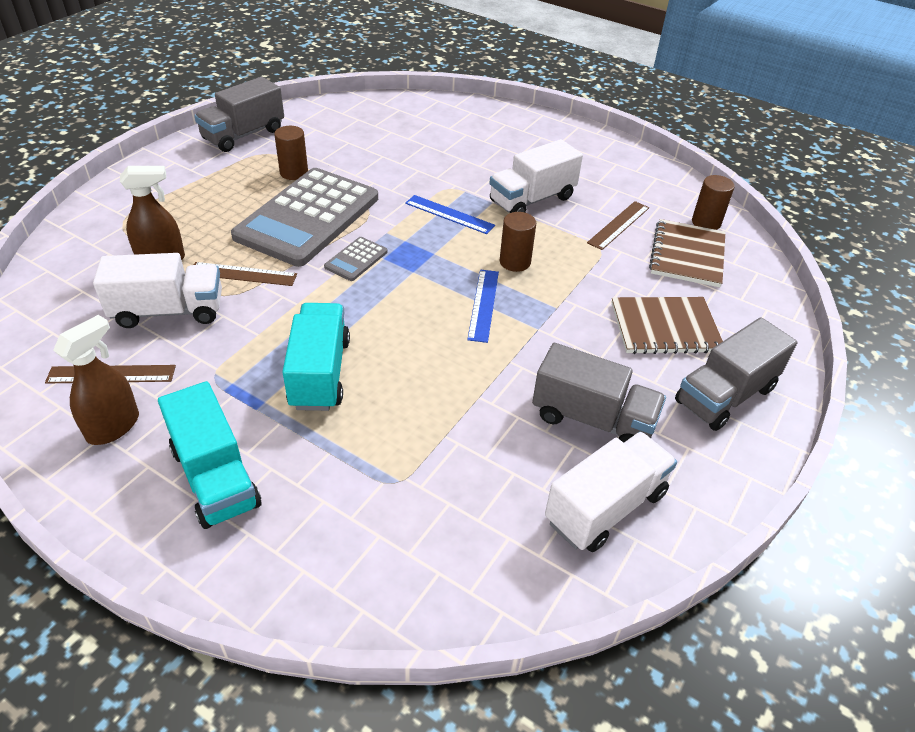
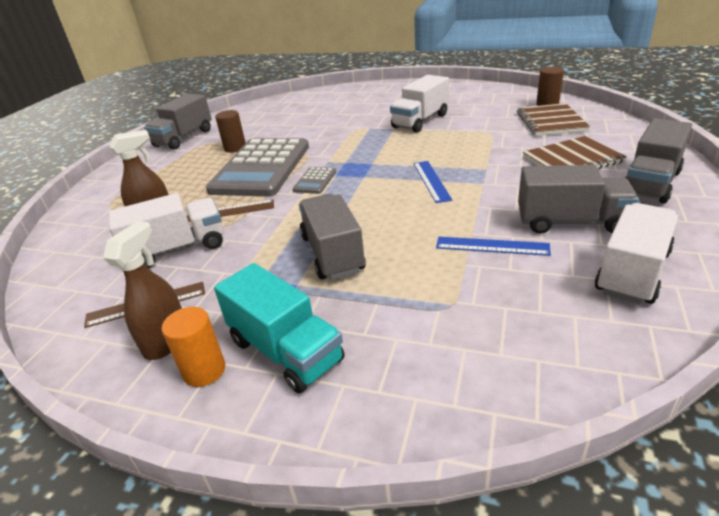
camera: 10 degrees left, 10 degrees down
turquoise truck [282,303,350,411] -> grey truck [299,194,366,280]
blue ruler [405,195,495,234] -> blue ruler moved to [436,237,551,256]
brown cylinder [500,212,536,272] -> none
brown ruler [587,201,649,250] -> none
none -> orange cylinder [161,307,225,387]

